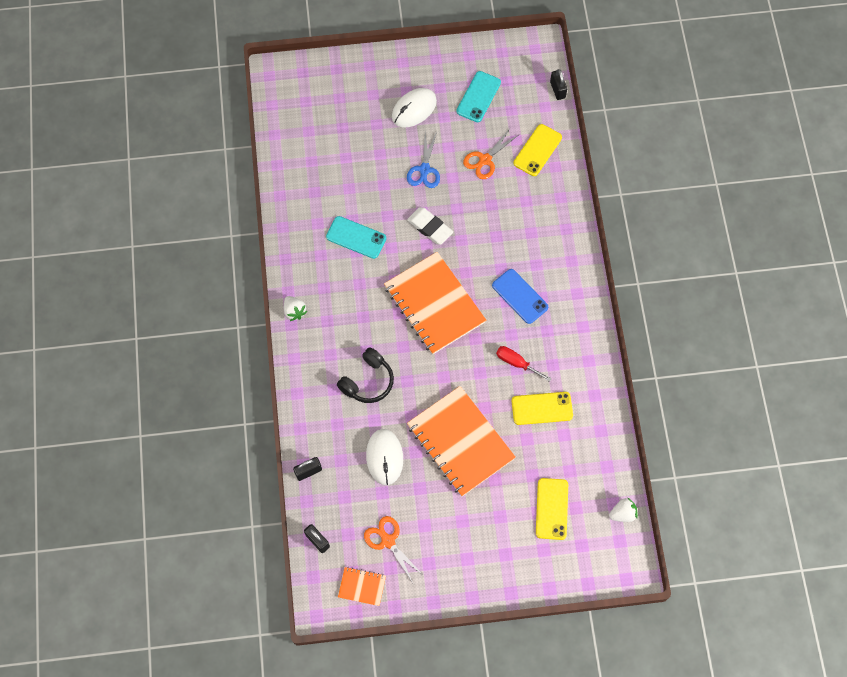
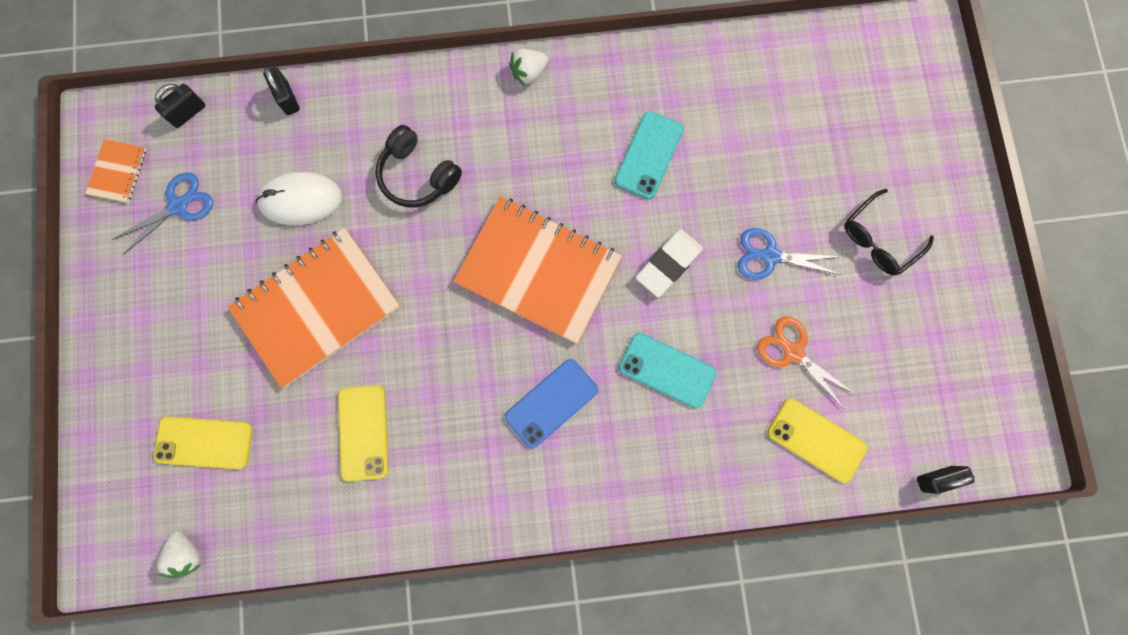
camera: 90 degrees right, 10 degrees up
orange scissors [364,516,424,583] -> blue scissors [111,173,213,255]
orange notebook [384,252,486,355] -> orange notebook turned 60 degrees clockwise [453,196,622,344]
white mouse [392,88,437,127] -> black glasses [845,189,934,276]
turquoise phone [456,71,501,122] -> turquoise phone moved to [619,333,716,408]
red screwdriver [496,346,552,382] -> none

